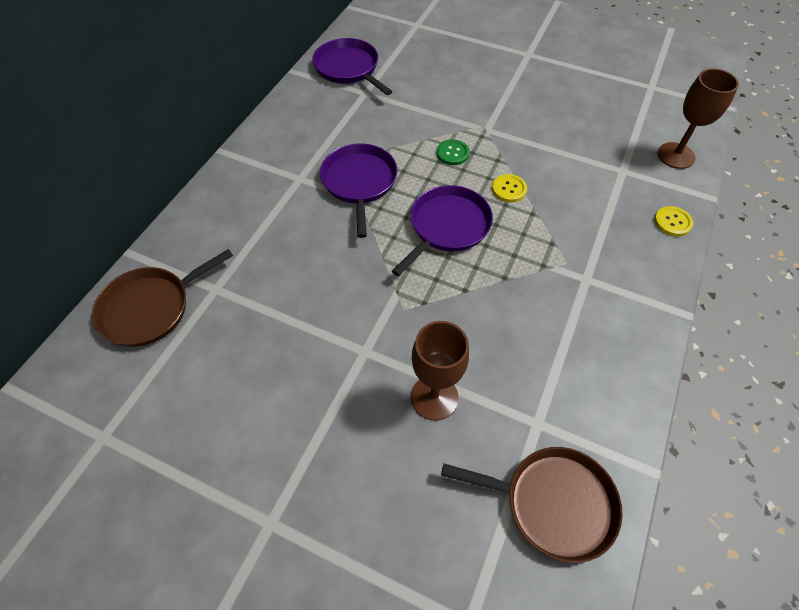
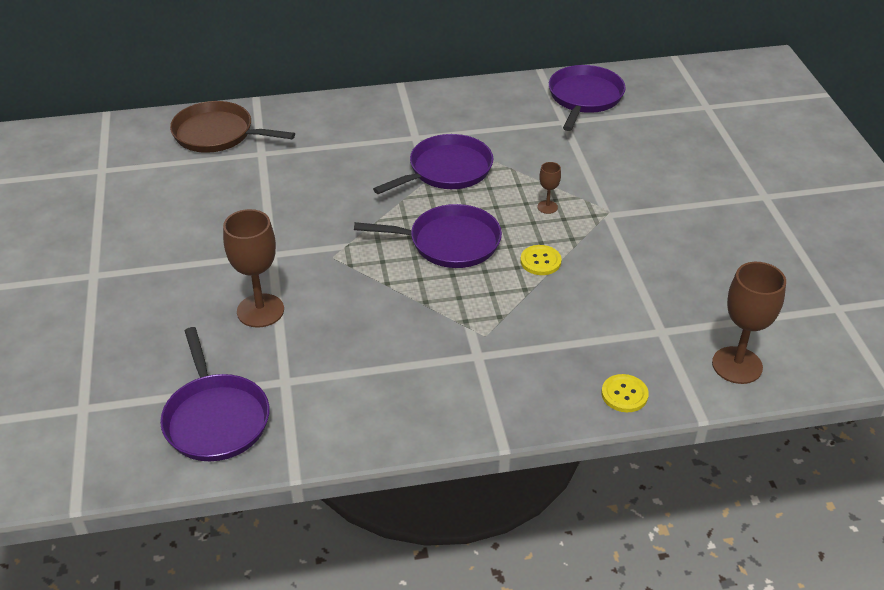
camera: 55 degrees right, 15 degrees down
green button [437,139,470,165] -> brown goblet [537,162,561,214]
brown pan [441,447,623,563] -> purple pan [160,327,270,461]

